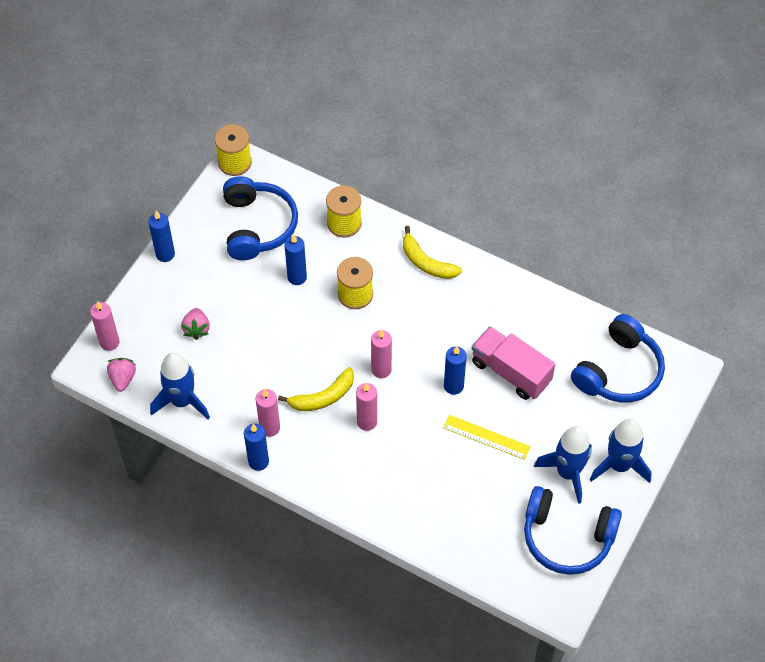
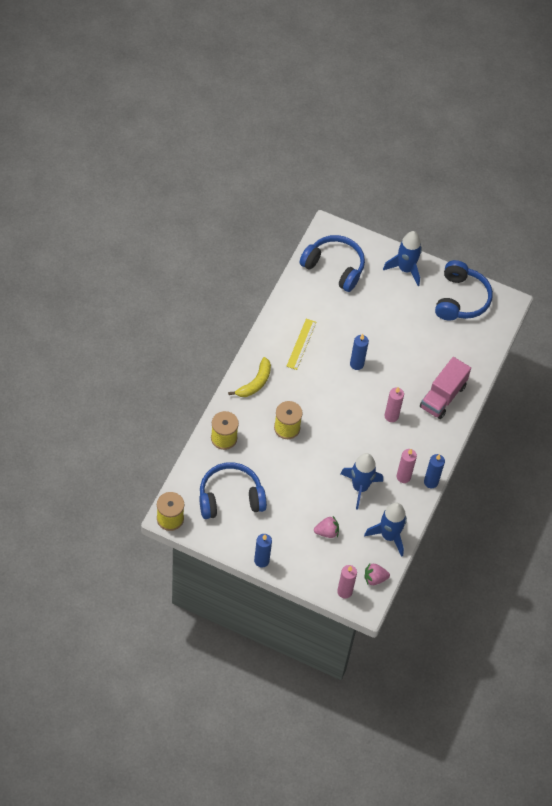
camera: 100 degrees left, 0 degrees up
yellow banana [278,367,354,411] -> none
blue candle [284,234,307,285] -> none
pink candle [371,329,392,378] -> none
yellow ruler [443,415,531,460] -> yellow ruler moved to [286,319,316,370]
pink truck [472,326,555,400] -> pink truck moved to [420,357,471,419]
blue rocket [534,426,592,504] -> blue rocket moved to [341,453,383,510]

